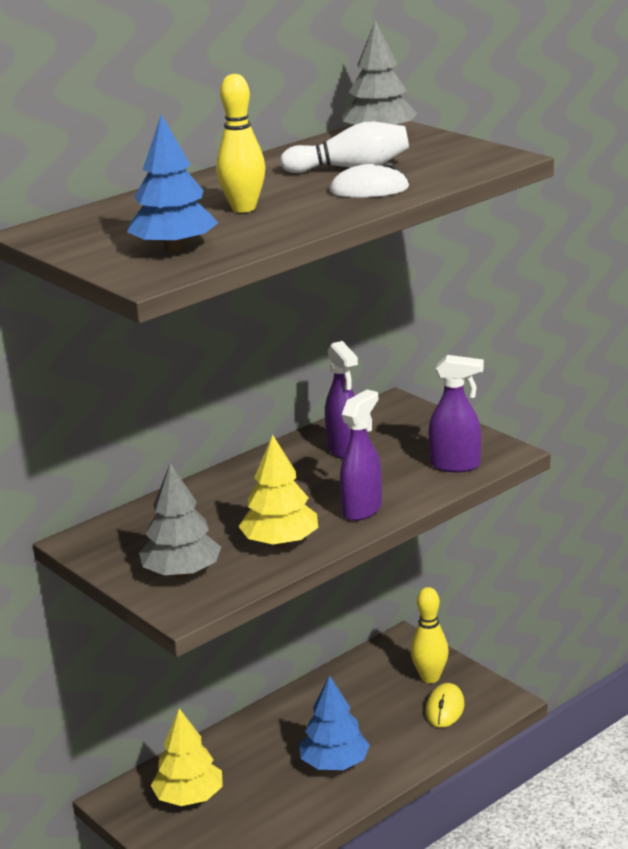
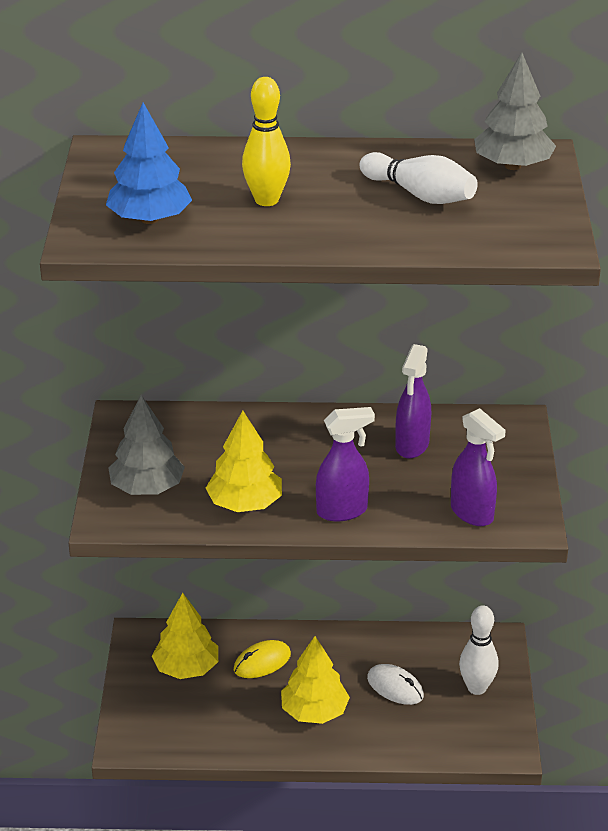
camera: 40 degrees right, 10 degrees up
blue tree [299,675,370,770] -> yellow tree [281,636,350,724]
white mouse [329,162,409,198] -> white mouse moved to [367,664,424,705]
yellow bowling pin [411,587,449,683] -> white bowling pin [459,605,499,695]
yellow mouse [425,683,465,728] -> yellow mouse moved to [234,640,291,678]

